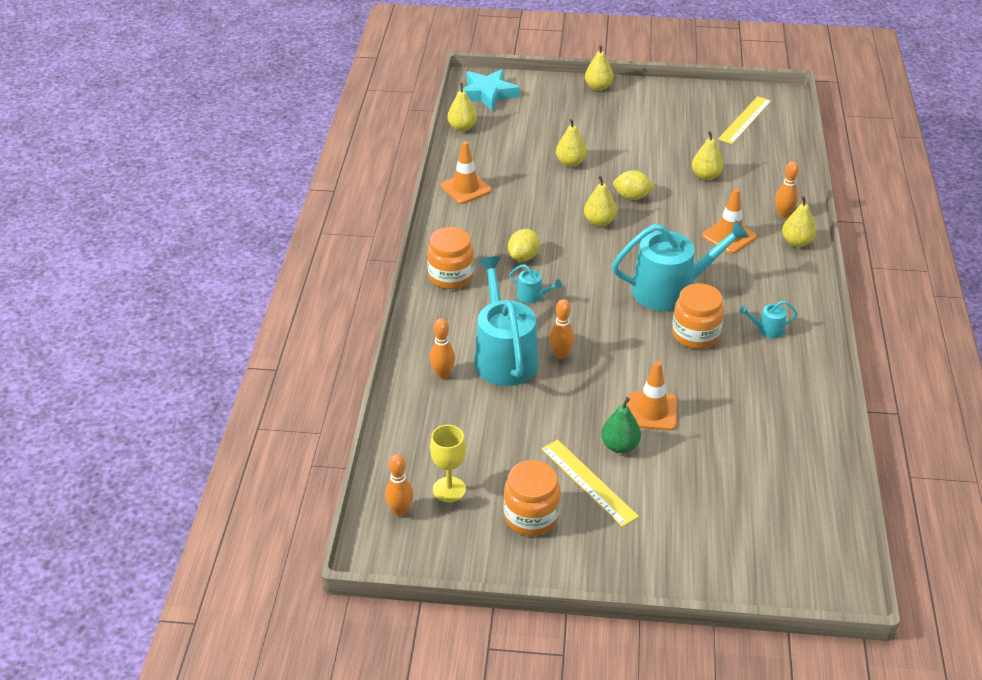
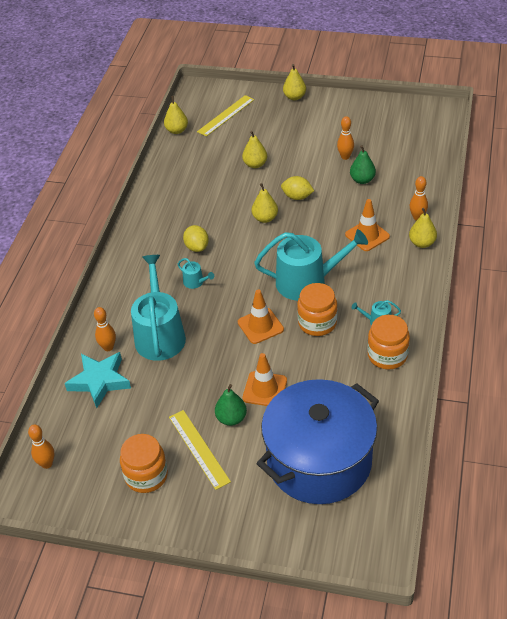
camera: 10 degrees right, 5 degrees up
orange jar [427,227,474,289] -> orange jar moved to [367,315,410,369]
yellow goblet [430,425,466,502] -> none
orange traffic cone [441,141,491,204] -> orange traffic cone moved to [238,290,284,344]
turquoise star [460,69,520,111] -> turquoise star moved to [65,352,131,408]
yellow lemon [508,229,540,261] -> yellow lemon turned 60 degrees counterclockwise [183,225,209,252]
orange bowling pin [549,299,574,359] -> orange bowling pin moved to [337,116,354,160]
yellow pear [692,131,724,180] -> green pear [350,145,376,184]
yellow ruler [718,96,771,144] -> yellow ruler moved to [197,95,254,136]
none -> blue pot [256,379,379,504]

